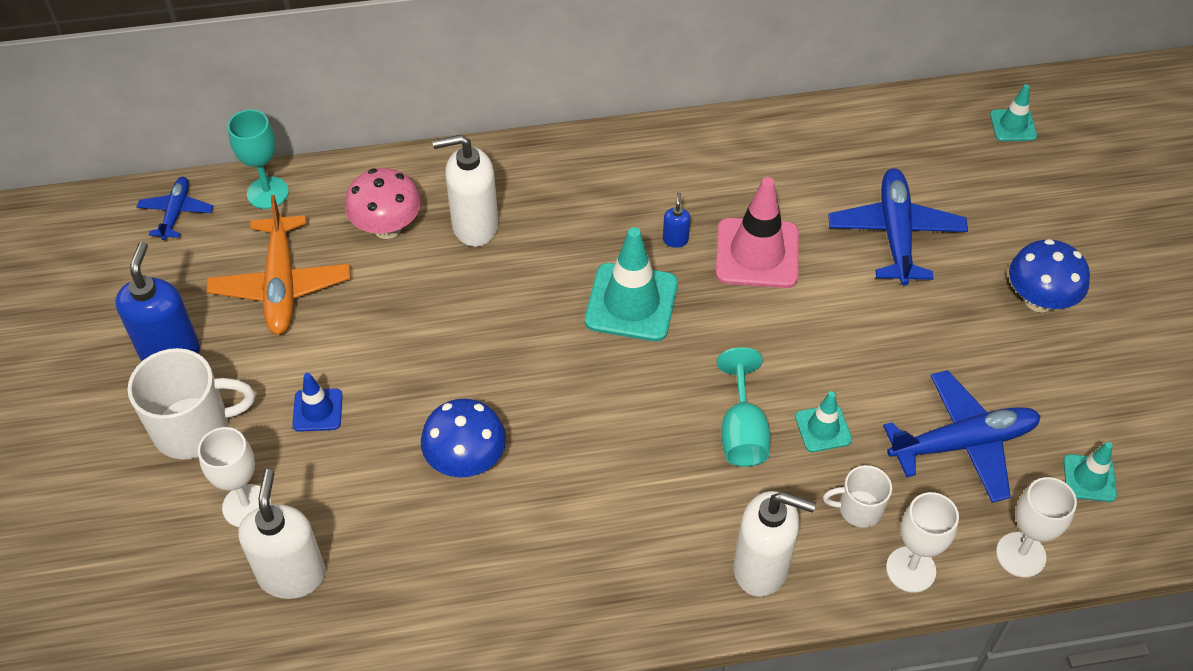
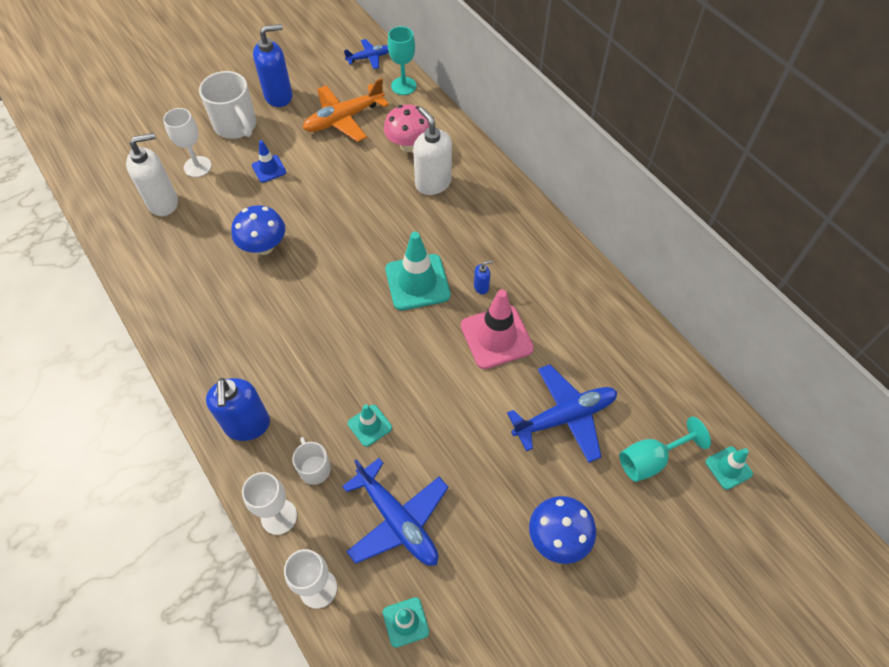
camera: 65 degrees right, 5 degrees up
turquoise goblet [717,347,771,467] -> turquoise goblet moved to [619,417,711,482]
white soap dispenser [733,491,816,597] -> blue soap dispenser [206,378,270,441]

